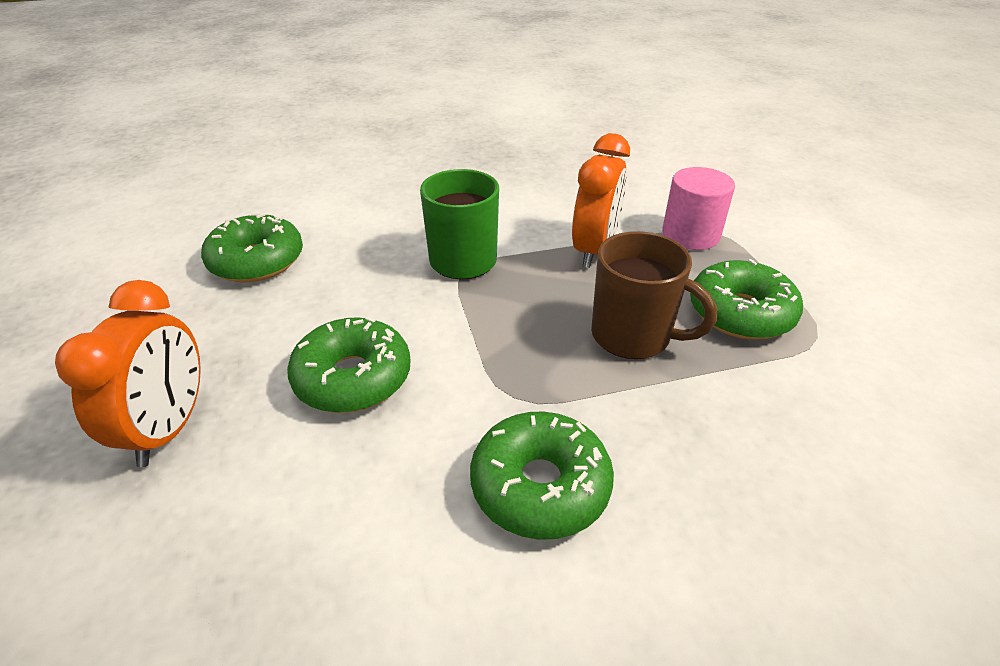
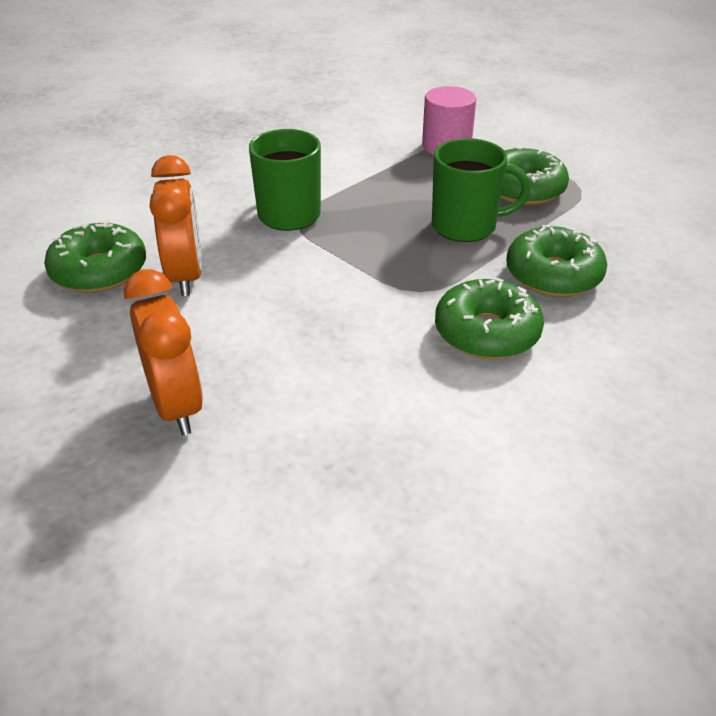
camera: 30 degrees left, 0 degrees up
green donut [287,317,411,413] -> green donut moved to [506,225,607,297]
orange clock [572,133,630,268] -> orange clock moved to [149,155,202,296]
brown mug [591,231,717,359] -> green mug [432,138,531,242]

